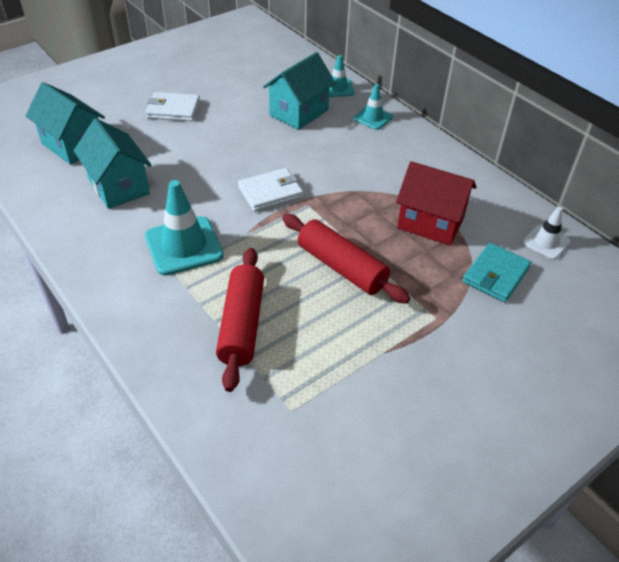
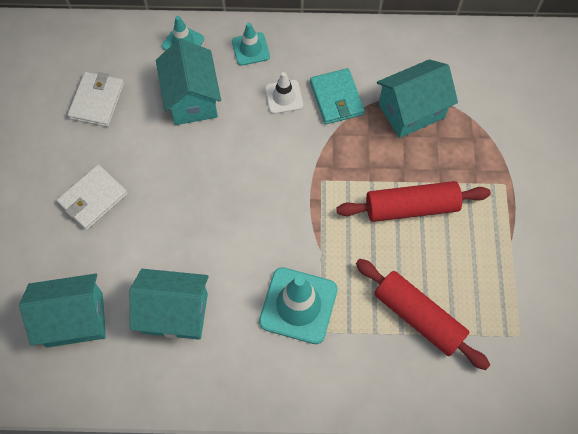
camera: 50 degrees left, 20 degrees up
white wallet [238,168,303,212] -> white wallet moved to [68,72,124,127]
red house [396,161,476,246] -> turquoise house [377,59,458,138]
turquoise wallet [462,243,531,302] -> turquoise wallet moved to [310,68,365,124]
white traffic cone [522,207,571,260] -> white traffic cone moved to [265,72,303,114]

